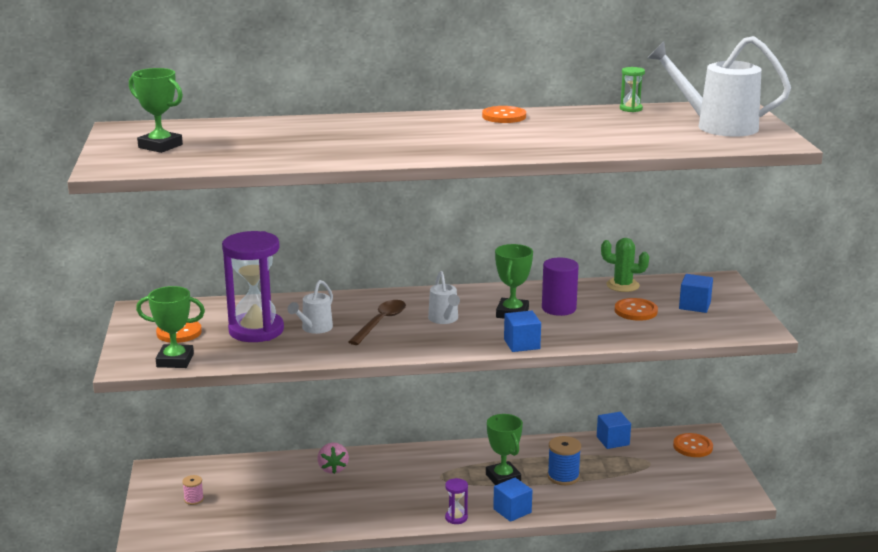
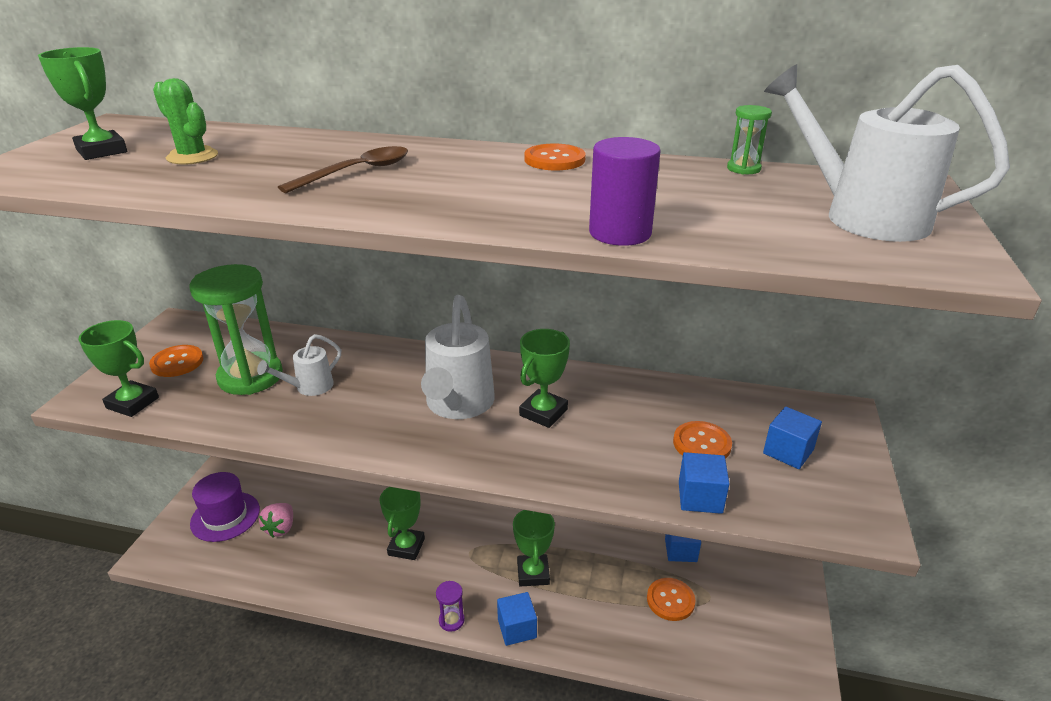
camera: 20 degrees right, 10 degrees up
pink spool [182,475,204,505] -> purple hat [190,472,260,542]
purple hourglass [222,231,284,342] -> green hourglass [189,264,283,395]
pink strawberry [317,443,349,474] -> pink strawberry moved to [259,503,293,537]
brown spoon [348,300,406,345] -> brown spoon moved to [278,146,408,193]
white watering can [428,271,460,324] -> white watering can [421,295,495,419], size x1.87
blue cube [504,311,541,352] -> blue cube moved to [679,452,730,514]
purple cylinder [542,258,579,316] -> purple cylinder moved to [589,137,661,246]
blue spool [547,436,581,485] -> none
green cactus [601,238,649,292] -> green cactus moved to [153,78,218,165]
orange button [673,433,713,457] -> orange button moved to [647,578,696,621]
none -> green trophy [380,487,425,560]

